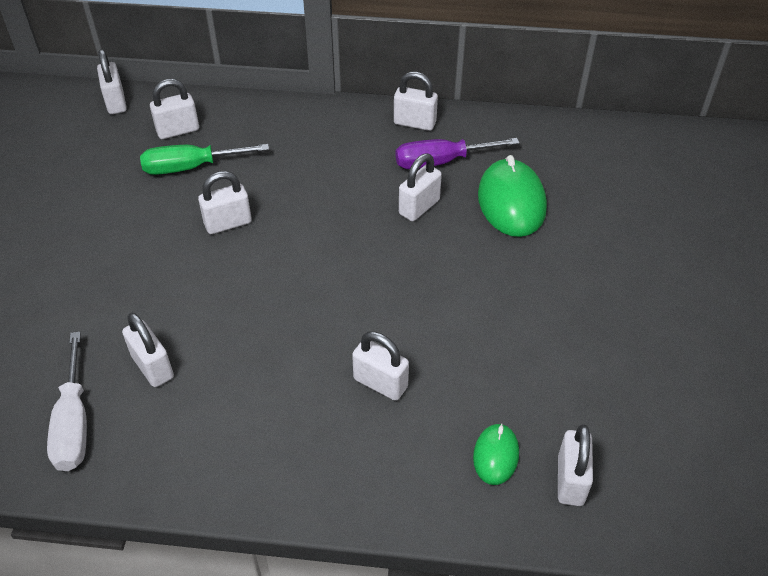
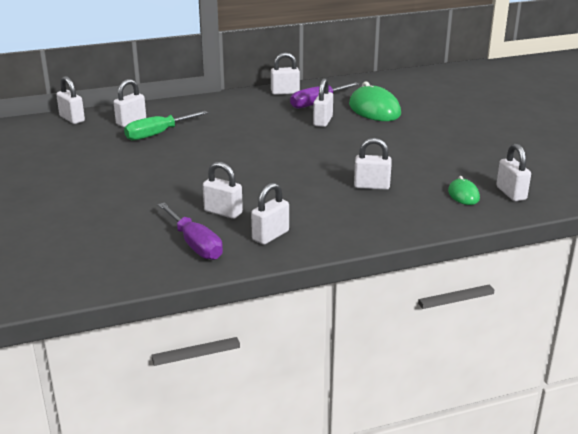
camera: 25 degrees left, 20 degrees down
white screwdriver [47,332,87,471] -> purple screwdriver [158,203,223,260]
white padlock [198,171,252,234] -> white padlock moved to [251,182,289,245]

